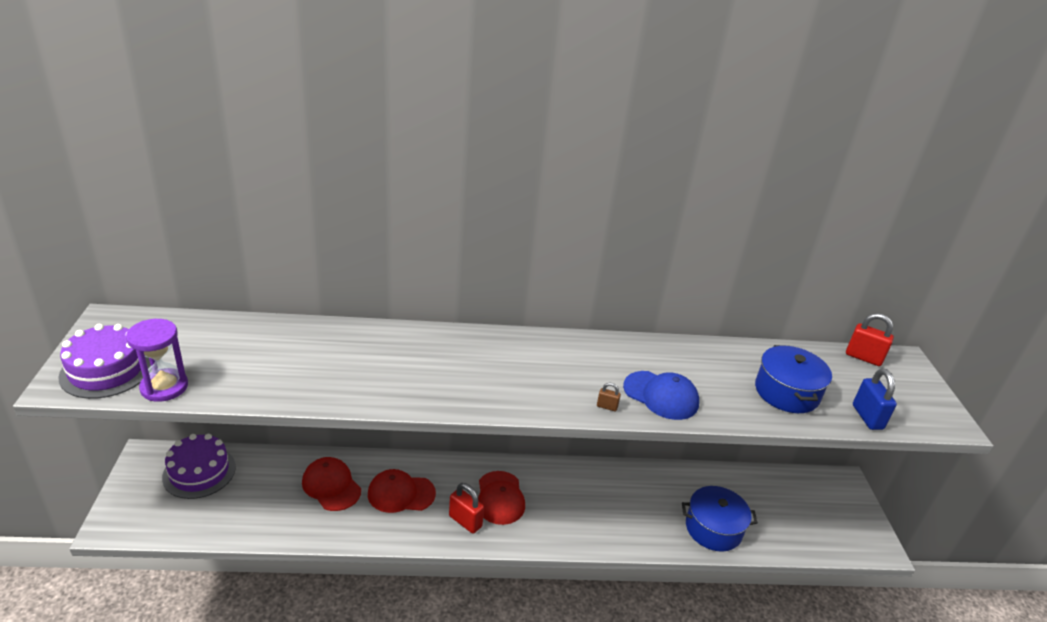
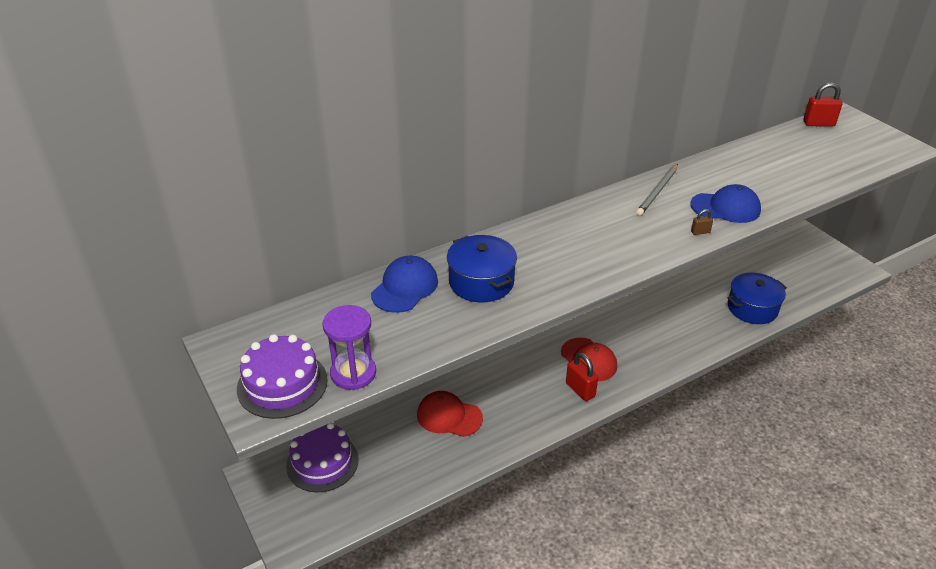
camera: 25 degrees left, 5 degrees up
red cap [368,469,436,513] -> none
red padlock [449,483,484,534] -> red padlock turned 45 degrees clockwise [566,352,598,401]
blue pot [755,345,832,413] -> blue pot moved to [447,235,517,303]
blue padlock [853,368,897,430] -> none
none -> blue cap [371,255,438,313]
none -> grey pencil [636,164,678,216]

